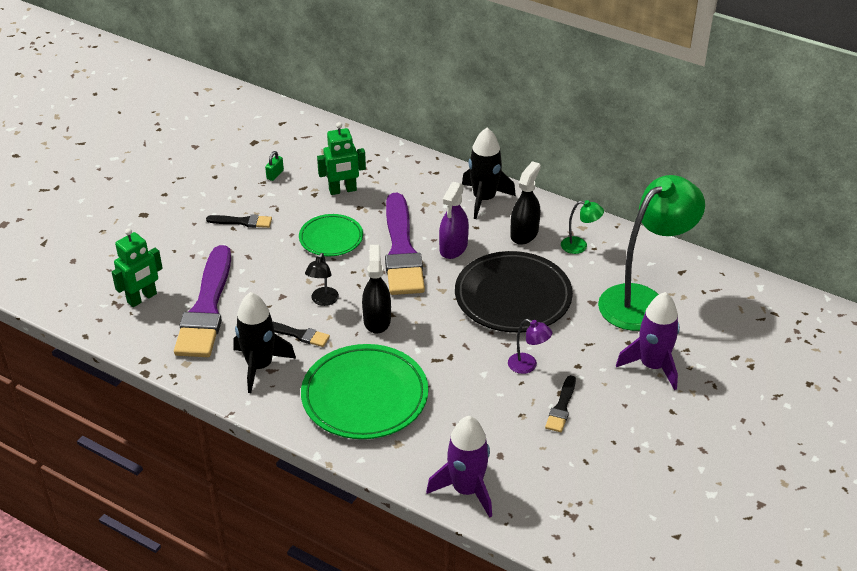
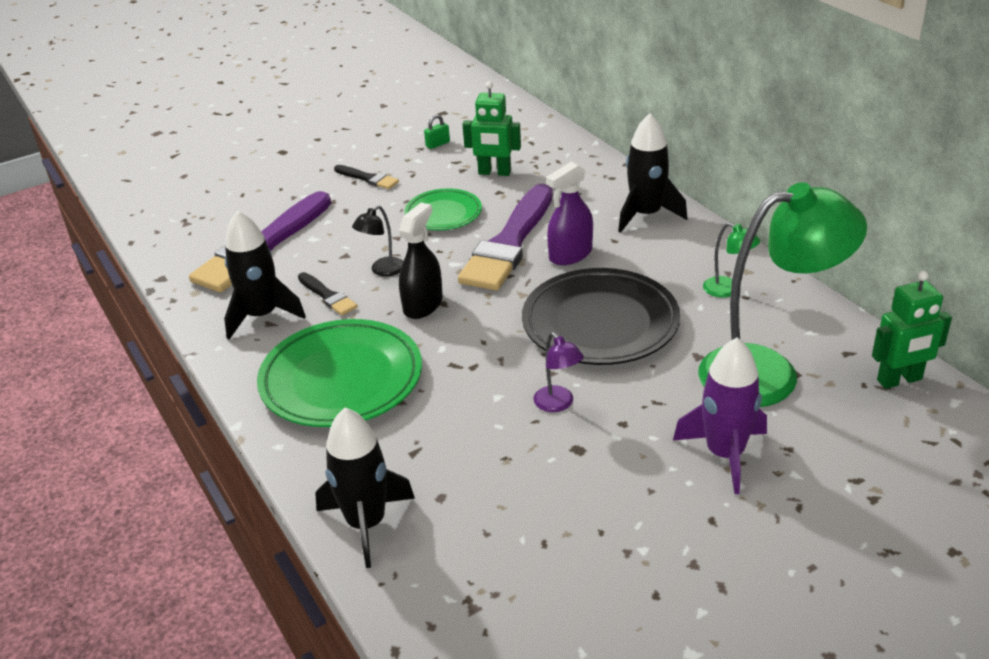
camera: 30 degrees right, 5 degrees down
green robot [112,228,163,307] -> green robot moved to [872,271,952,389]
purple rocket [426,416,492,518] -> black rocket [315,408,415,568]
black spray bottle [510,161,541,245] -> none
black brush [545,375,576,432] -> none

